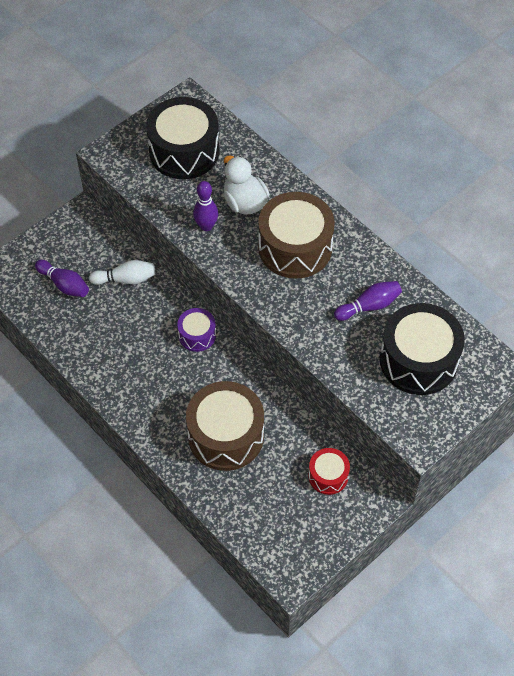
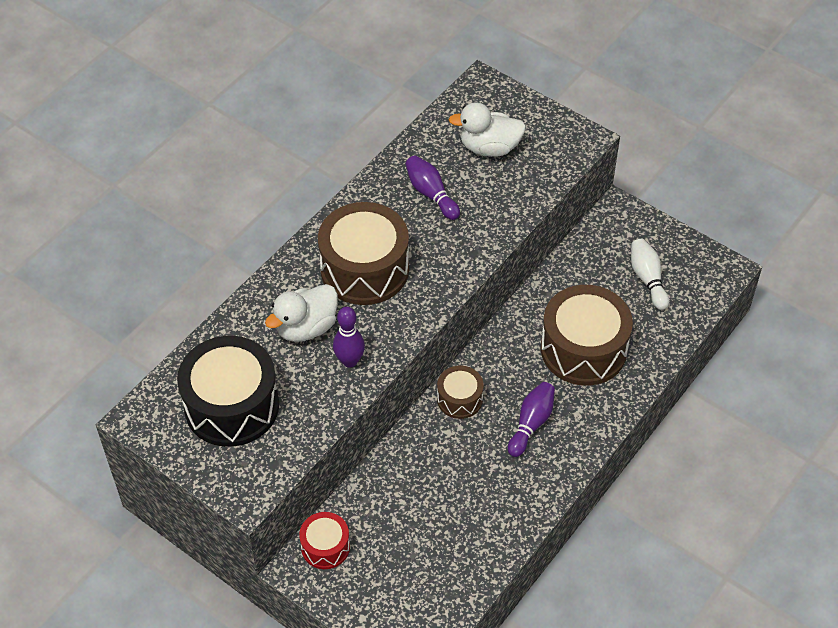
camera: 100 degrees left, 5 degrees down
purple bowling pin [35,260,89,297] -> purple bowling pin moved to [508,382,555,457]
white bowling pin [89,260,155,285] -> white bowling pin moved to [631,239,669,310]
purple drum [177,308,216,352] -> brown drum [437,366,484,419]
red drum [308,448,350,495] -> red drum moved to [299,512,350,569]
black drum [380,303,465,395] -> white duck [449,102,526,157]

